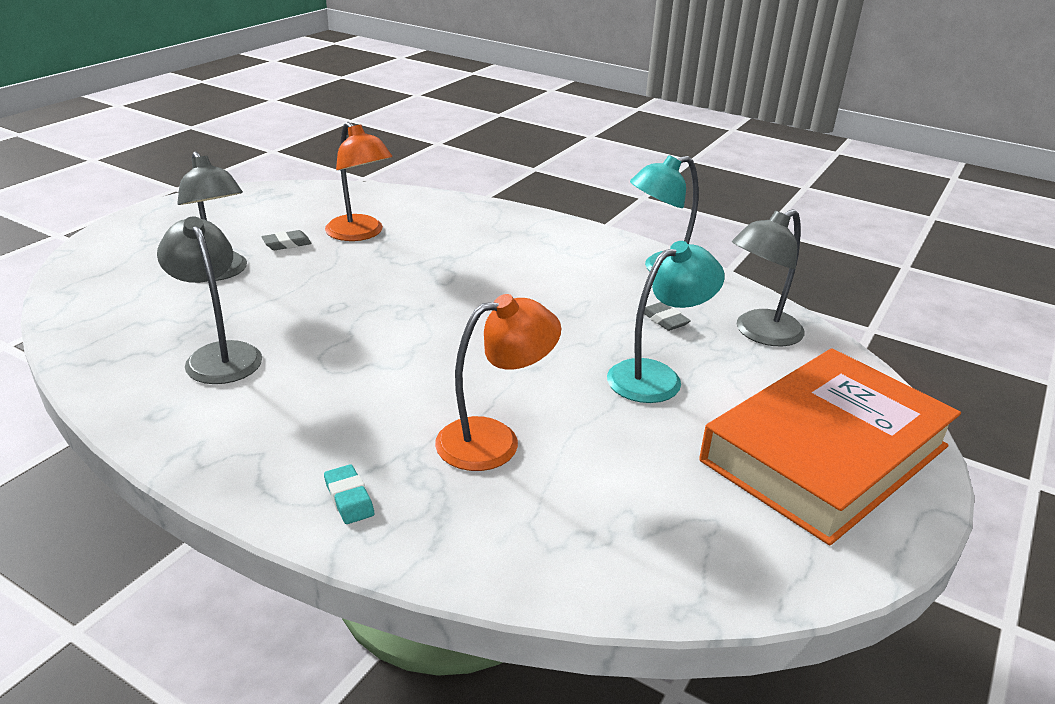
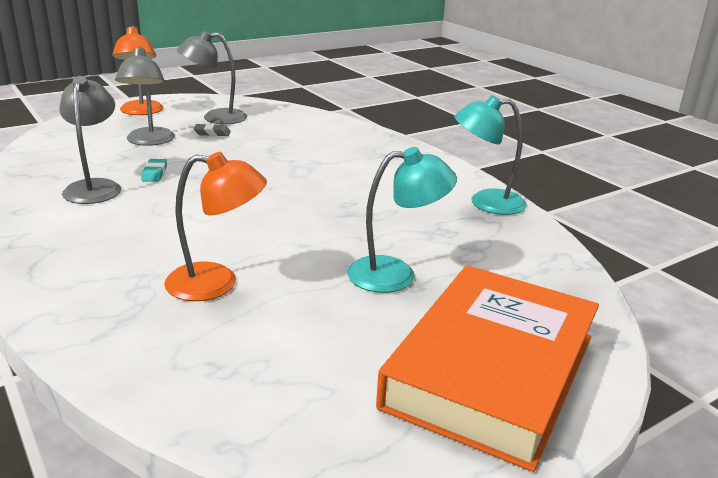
camera: 25 degrees right, 5 degrees down
turquoise eraser [324,464,374,524] -> turquoise eraser moved to [141,159,167,182]
orange lamp [325,122,392,241] -> orange lamp moved to [112,26,163,115]
grey eraser [644,302,691,331] -> none
orange book [699,348,961,546] -> orange book turned 45 degrees counterclockwise [376,265,599,472]
grey lamp [732,209,805,346] -> grey lamp moved to [177,31,247,124]

